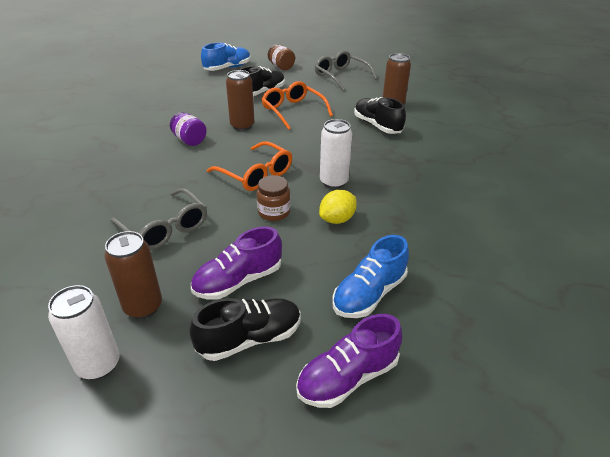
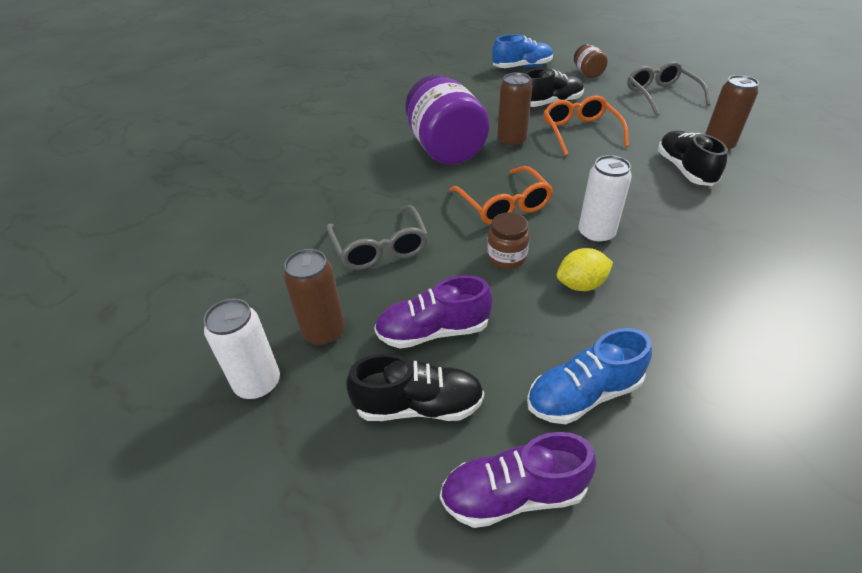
camera: 25 degrees right, 5 degrees up
purple jar [170,112,207,146] -> purple jar [405,74,490,165], size x2.13

